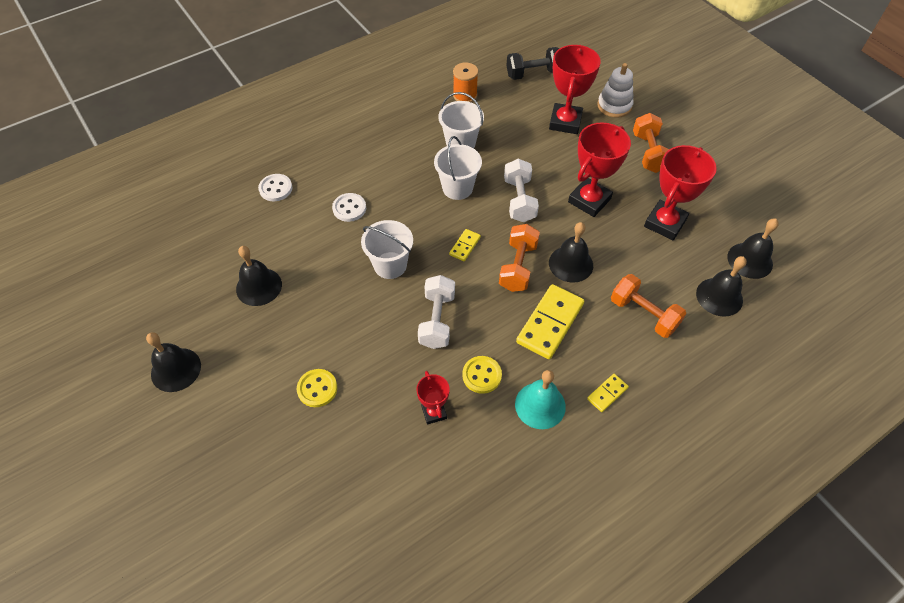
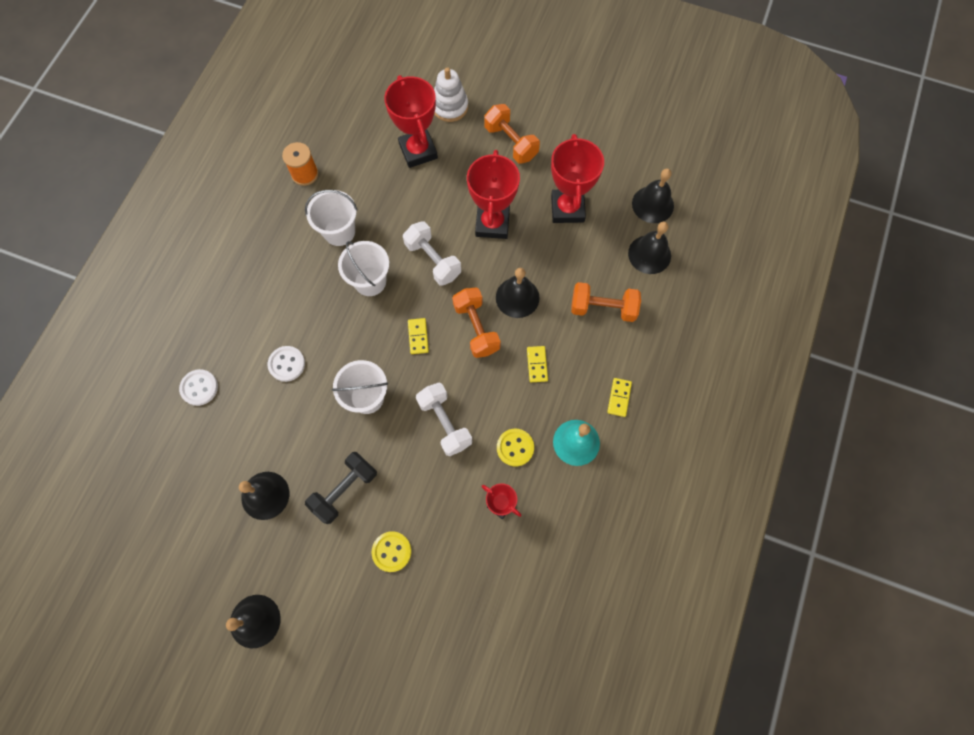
camera: 35 degrees left, 15 degrees up
black dumbbell [506,47,560,80] -> black dumbbell moved to [305,452,377,524]
yellow domino [516,284,584,359] -> yellow domino [527,346,548,382], size x0.49

